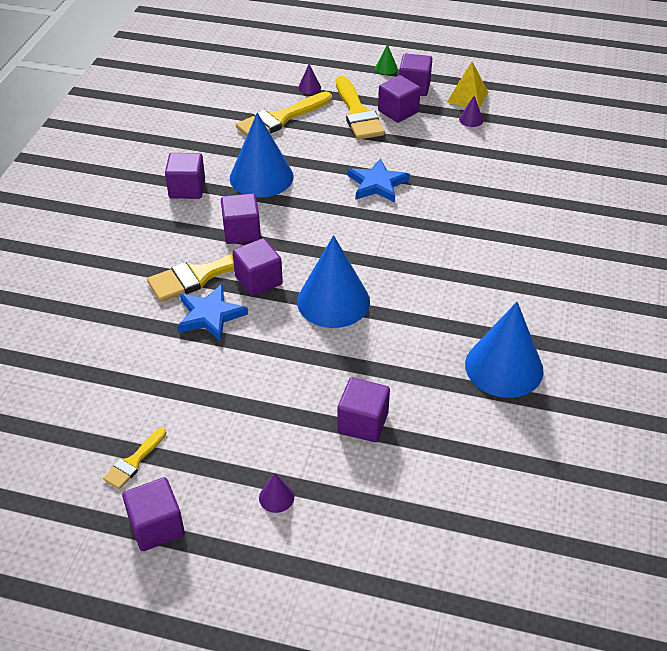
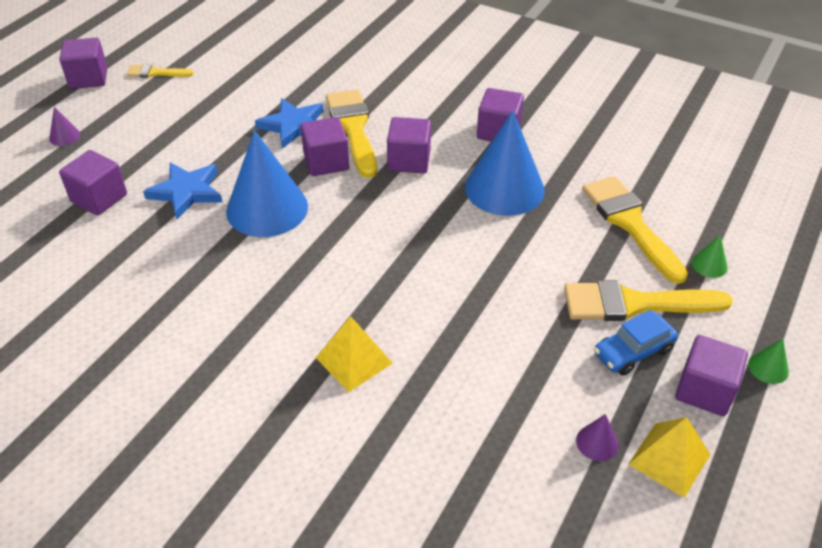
camera: 105 degrees right, 0 degrees up
yellow brush [103,428,167,489] -> yellow brush turned 45 degrees counterclockwise [126,64,194,78]
purple cone [298,64,321,94] -> green cone [692,235,728,278]
blue star [348,158,410,202] -> blue star moved to [143,163,222,219]
purple cube [378,75,421,123] -> blue car [594,310,678,376]
blue cone [465,302,544,398] -> none
none -> yellow pyramid [316,316,393,392]

